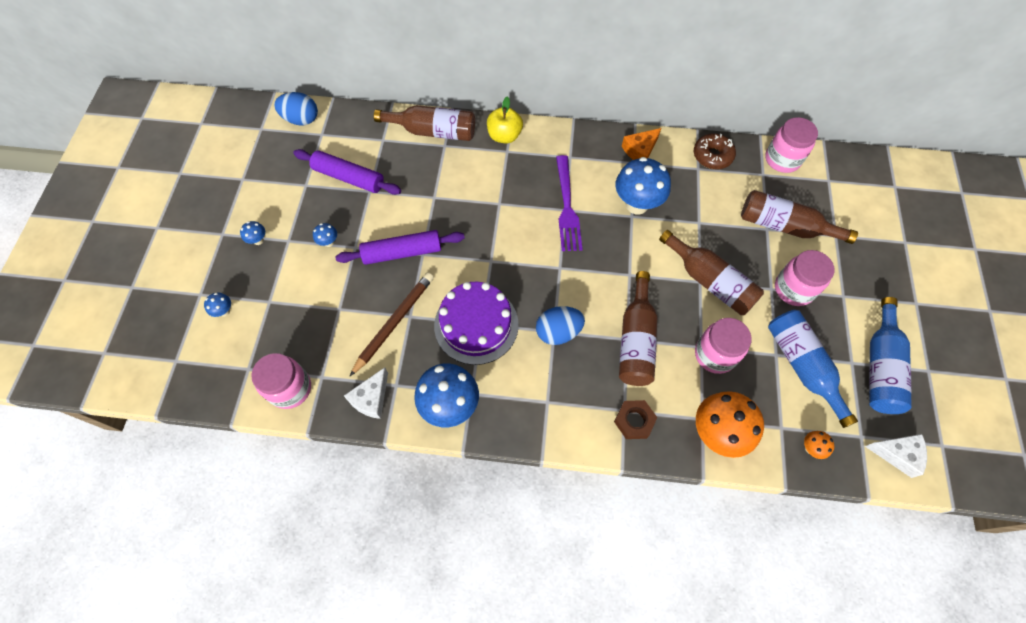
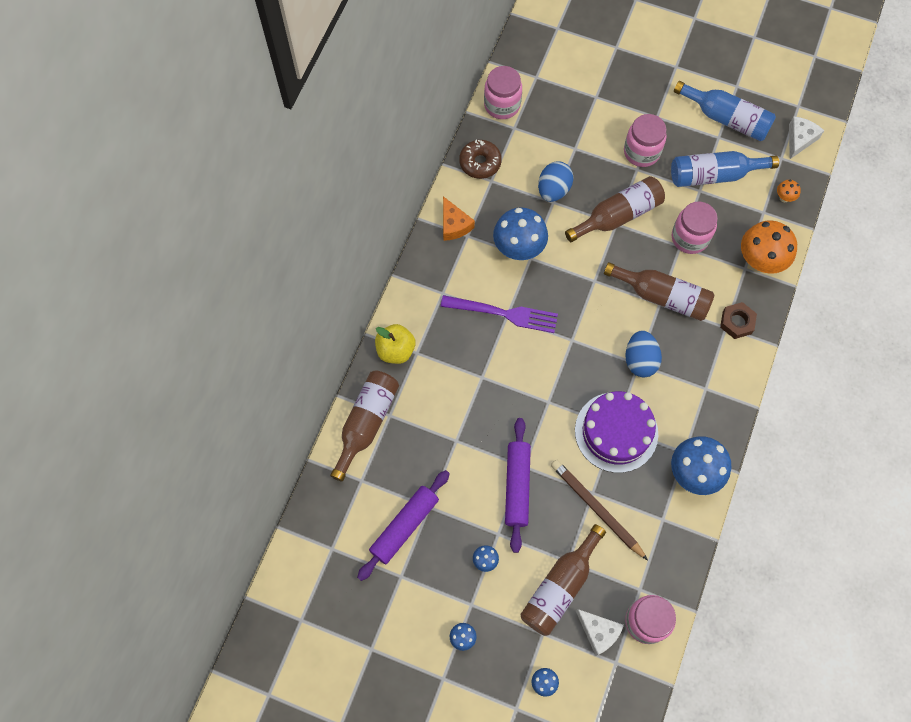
camera: 75 degrees left, 5 degrees up
blue egg [274,92,318,126] -> blue egg moved to [538,161,574,202]
white cheese [344,367,388,419] -> white cheese moved to [576,609,624,656]
brown bottle [741,190,858,244] -> brown bottle moved to [520,524,606,636]

